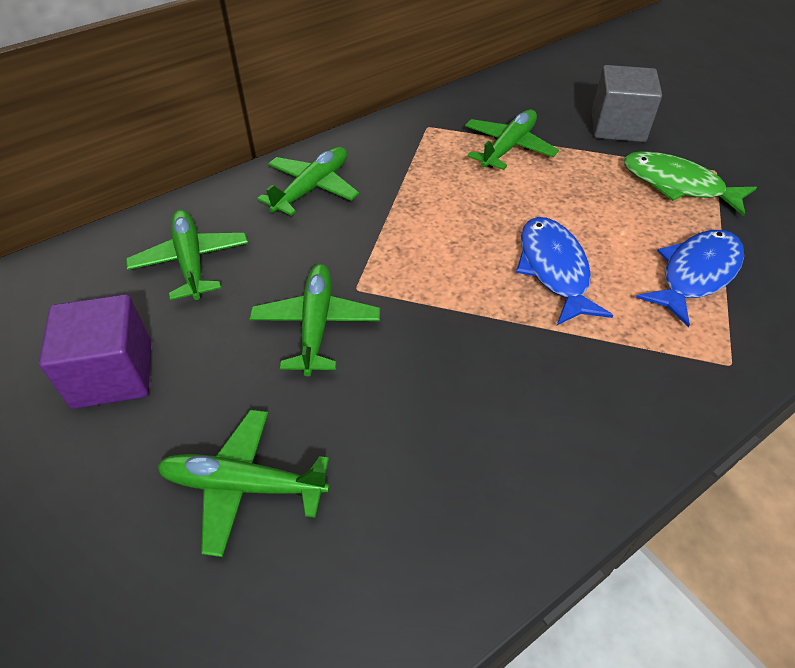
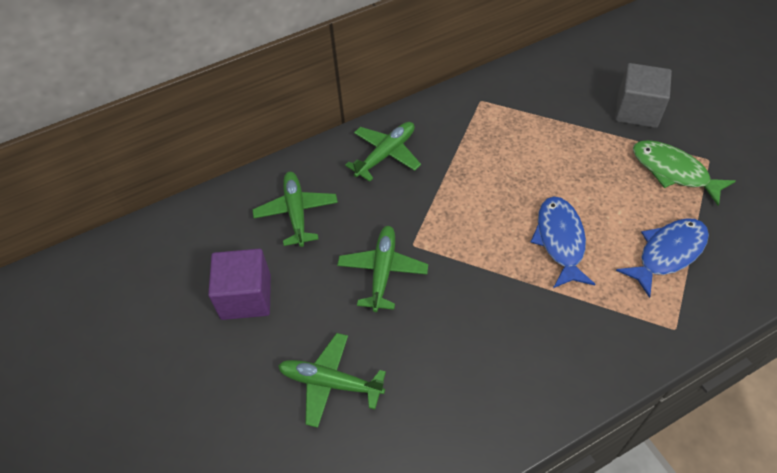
camera: 10 degrees right, 5 degrees up
green plane [465,110,559,170] -> none

